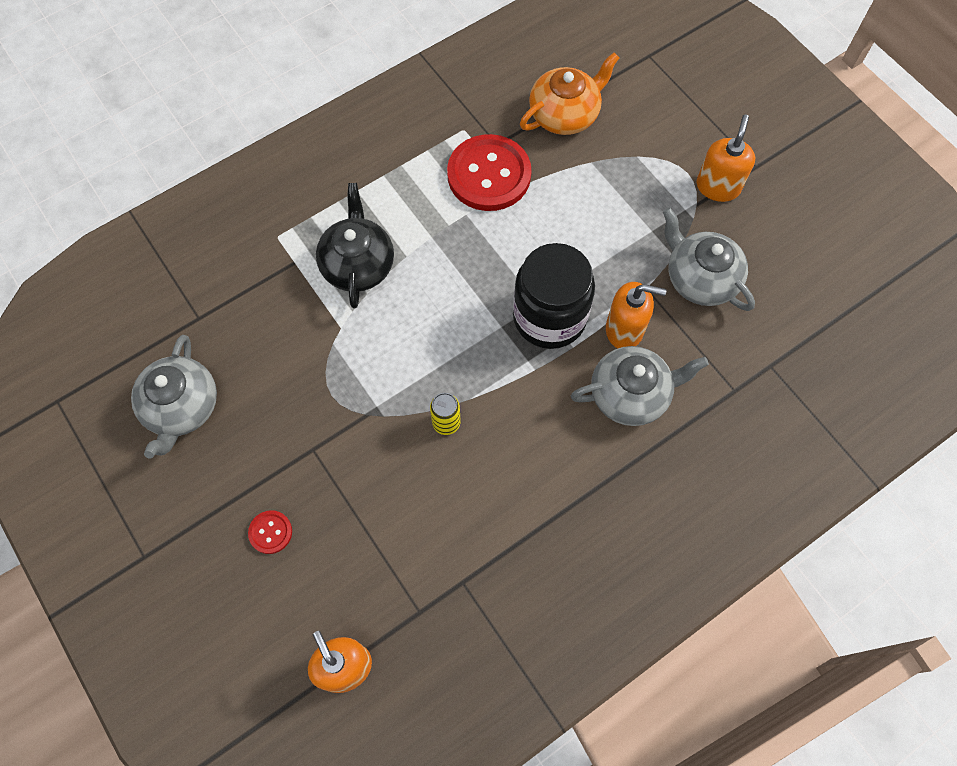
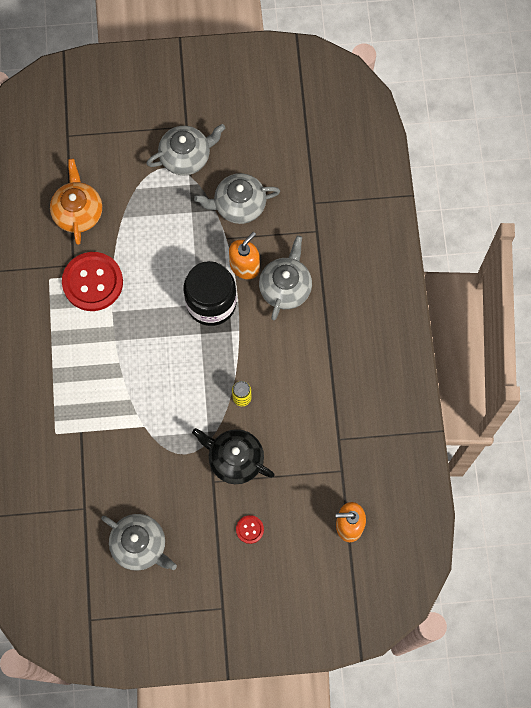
camera: 60 degrees left, 5 degrees up
black teapot [316,183,394,309] -> black teapot moved to [192,428,275,484]
orange soap dispenser [696,114,755,202] -> grey teapot [146,124,225,175]

